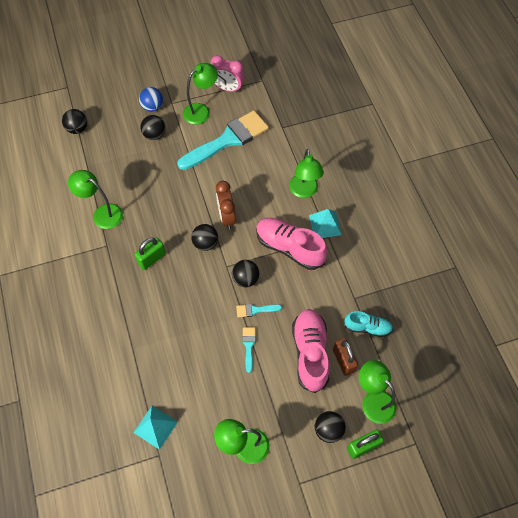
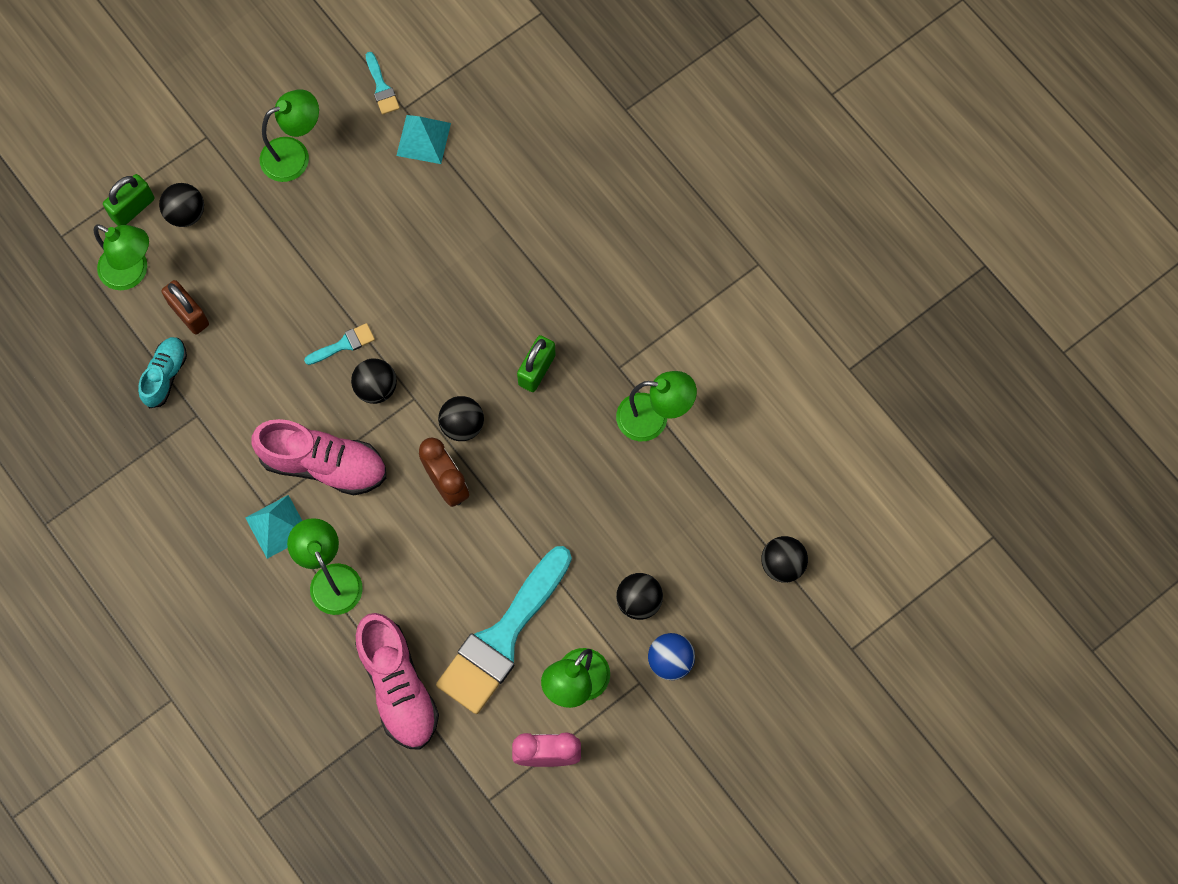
camera: 160 degrees right, 10 degrees up
turquoise brush [242,327,256,373] -> turquoise brush moved to [366,52,400,115]
pink shoe [292,309,330,393] -> pink shoe moved to [355,613,439,750]
turquoise shoe [344,311,393,337] -> turquoise shoe turned 120 degrees clockwise [138,337,187,408]

